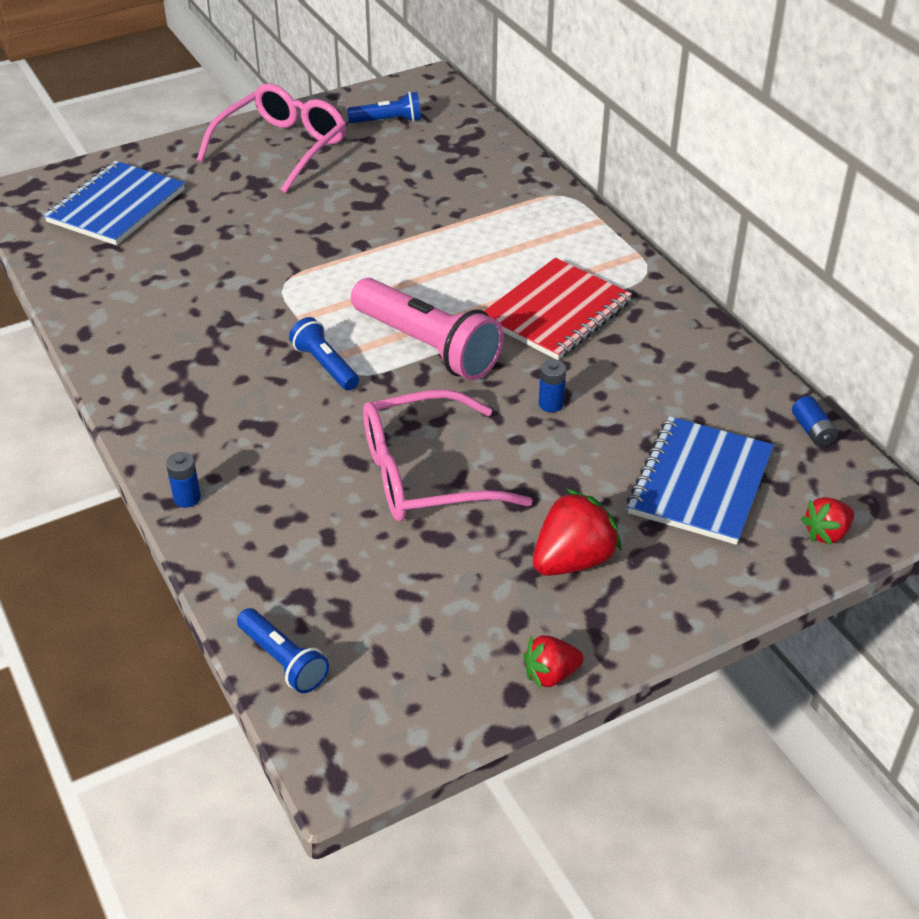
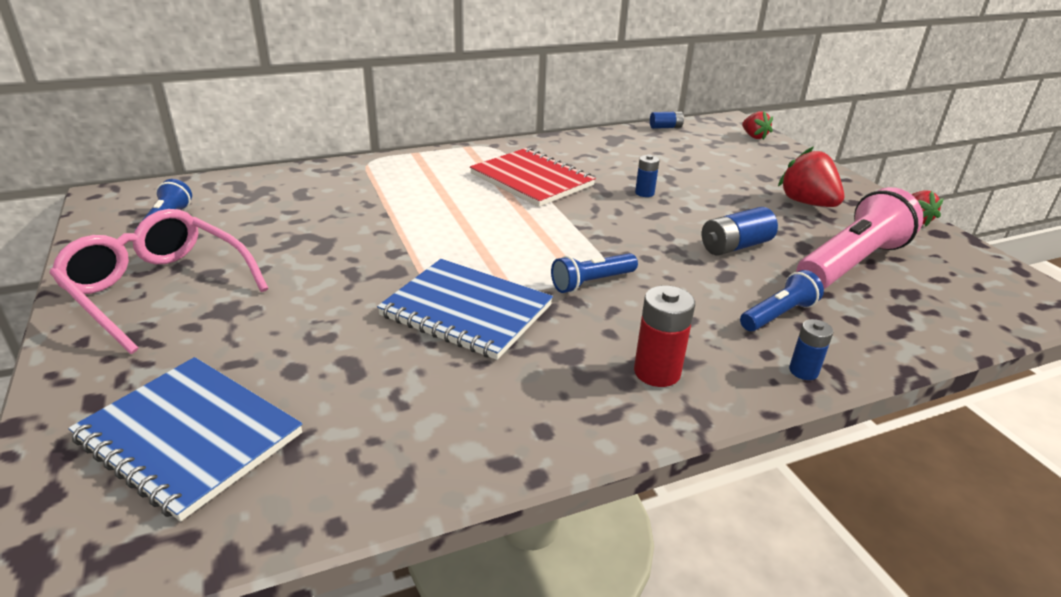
camera: 85 degrees left, 10 degrees down
blue flashlight [237,608,329,693] -> blue flashlight moved to [740,270,824,331]
pink flashlight [351,278,504,380] -> pink flashlight moved to [796,187,923,289]
pink glasses [363,389,533,521] -> blue battery [702,207,778,256]
blue notebook [627,416,774,545] -> blue notebook moved to [377,259,553,360]
none -> red battery [634,285,695,387]

